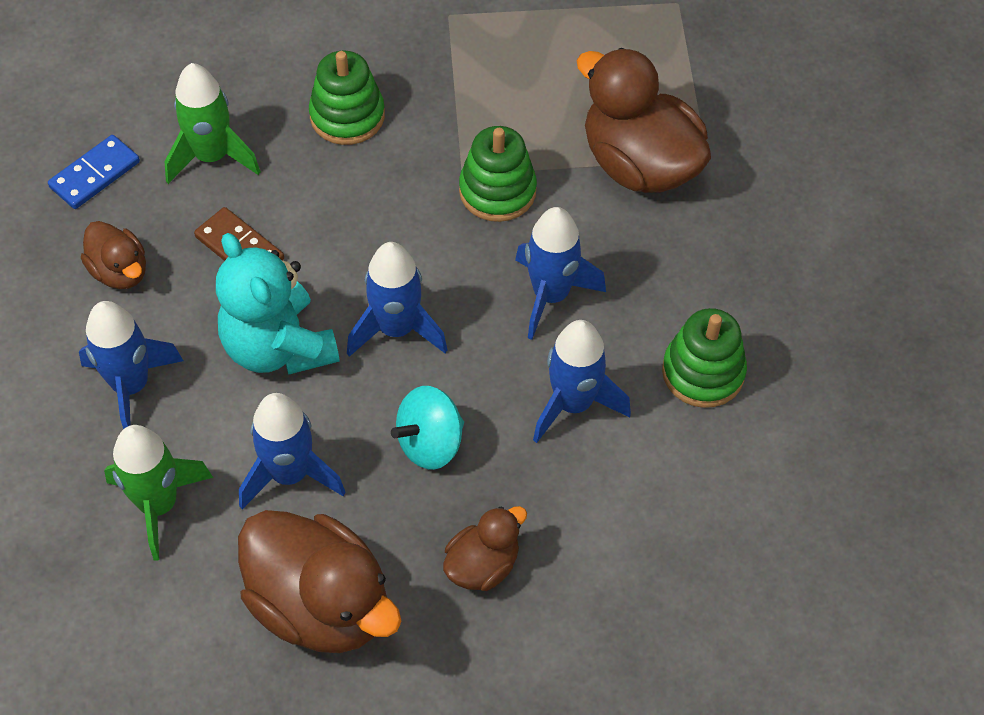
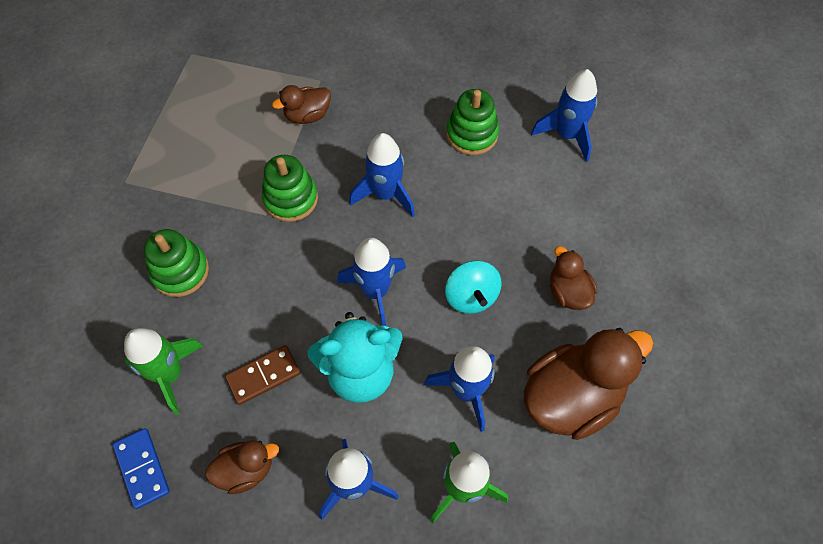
camera: 70 degrees left, 5 degrees up
blue rocket [533,320,631,443] -> blue rocket moved to [531,69,597,162]
brown duck [576,48,711,193] -> brown duck [272,85,331,124], size x0.52

